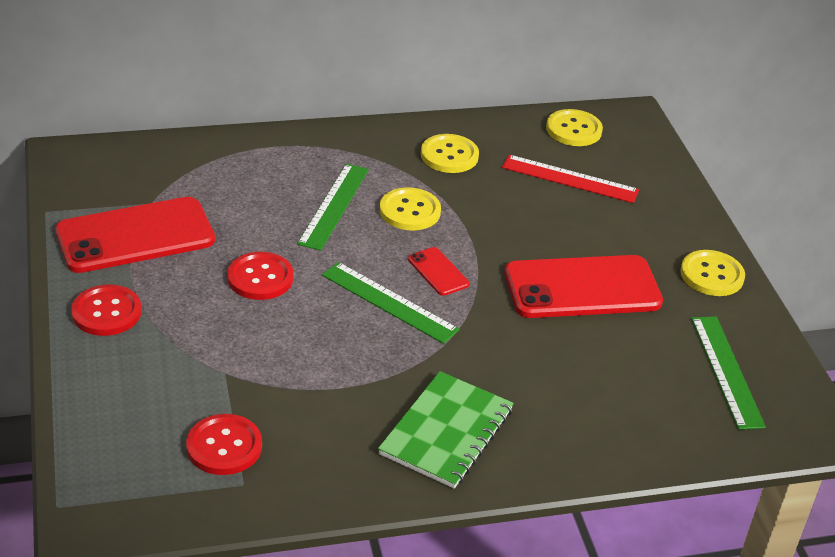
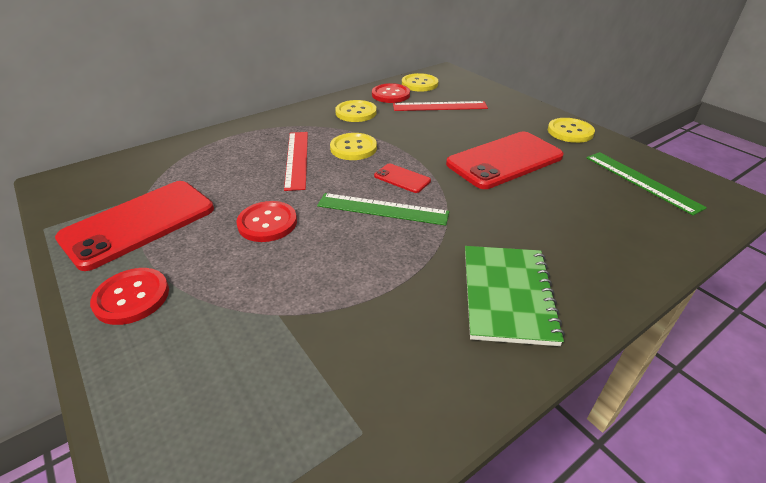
camera: 20 degrees left, 0 degrees up
red button [186,414,262,475] -> red button moved to [372,83,410,103]
green ruler [297,164,369,251] -> red ruler [284,132,308,191]

